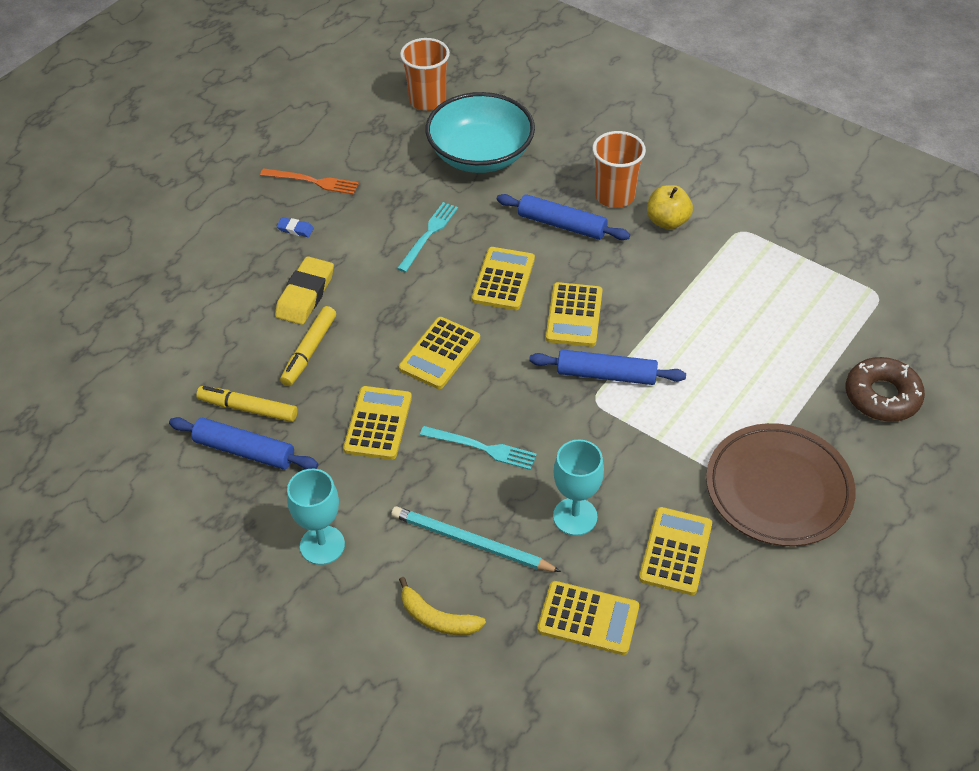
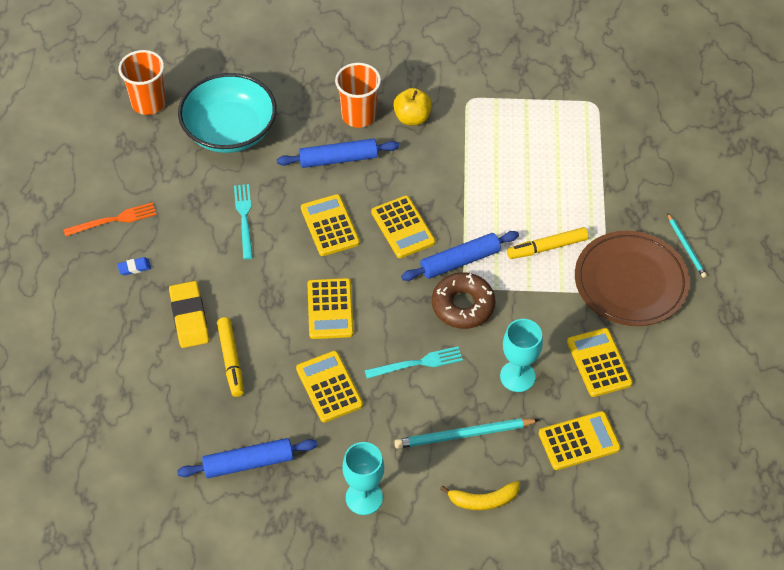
camera: 35 degrees left, 5 degrees up
yellow marker [196,386,297,422] -> yellow marker moved to [507,227,589,259]
brown donut [846,357,925,422] -> brown donut moved to [432,272,495,329]
none -> turquoise pencil [667,213,707,278]

